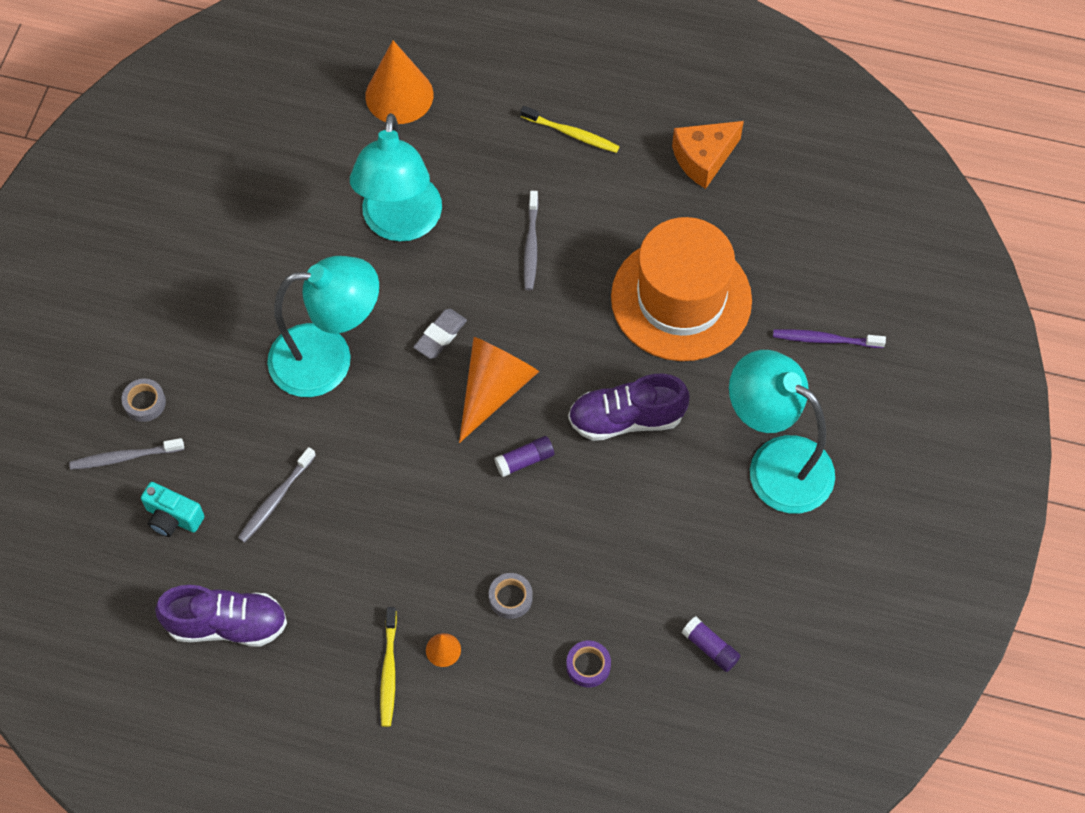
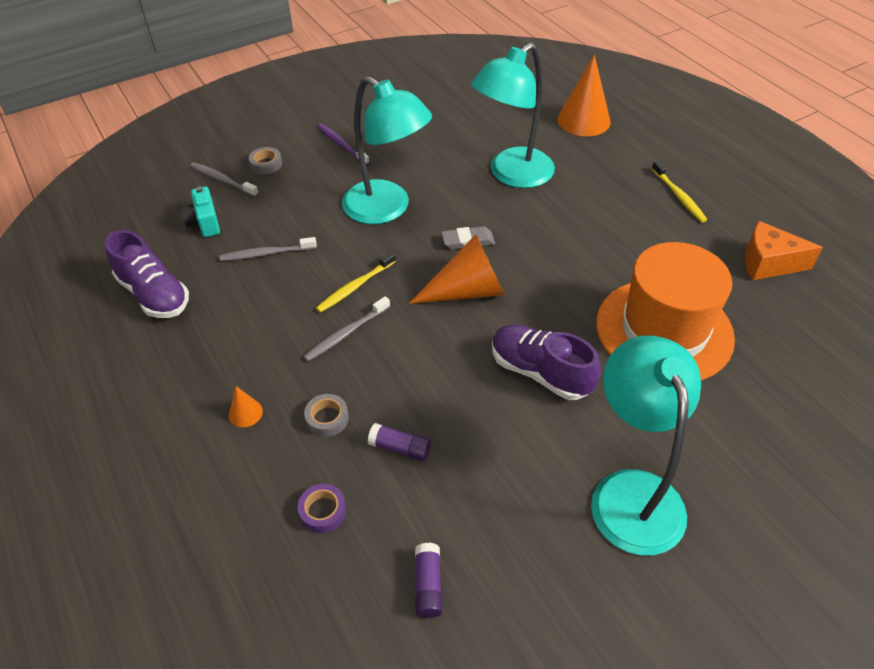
camera: 45 degrees right, 15 degrees down
yellow toothbrush [380,607,397,727] -> yellow toothbrush moved to [316,252,396,313]
purple glue stick [494,436,554,477] -> purple glue stick moved to [368,423,431,461]
grey toothbrush [524,191,539,290] -> grey toothbrush moved to [303,296,390,361]
purple toothbrush [773,329,886,348] -> purple toothbrush moved to [317,124,370,166]

